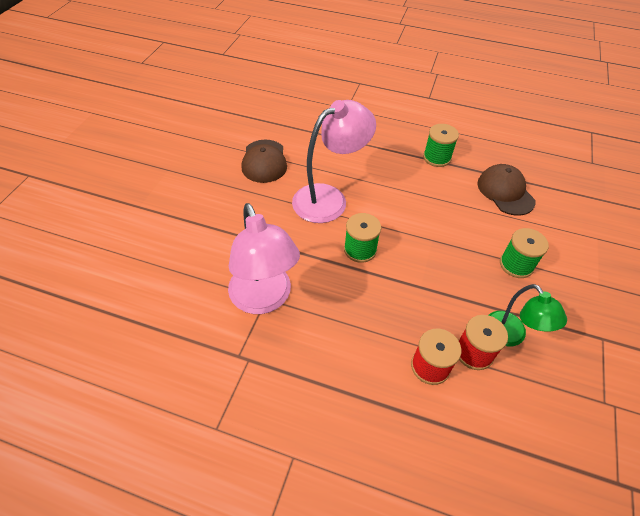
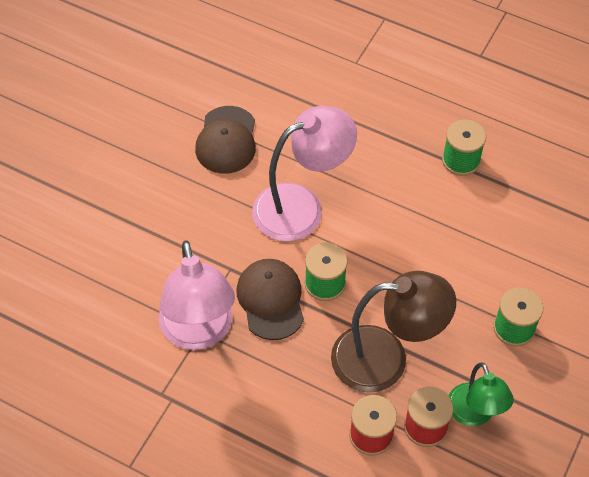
camera: 10 degrees right, 5 degrees up
brown cap [477,164,536,216] -> brown cap moved to [236,259,304,340]
none -> brown lamp [331,271,456,393]

